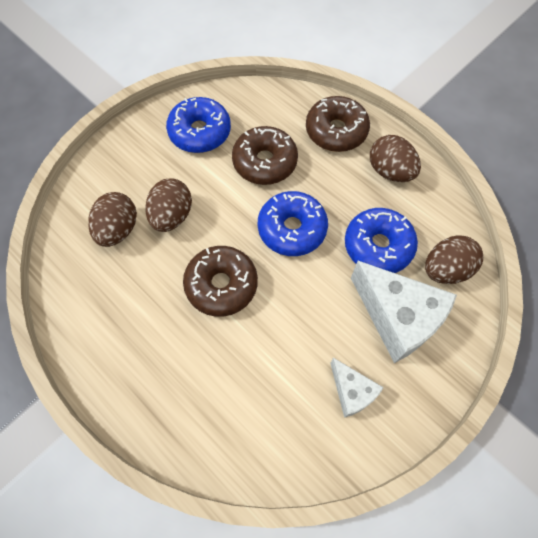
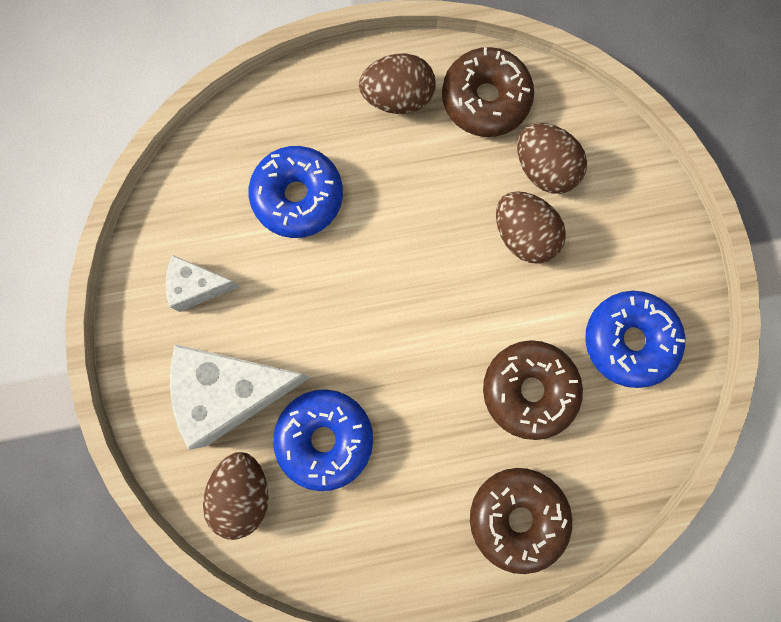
camera: 125 degrees right, 15 degrees up
brown donut [183,246,258,317] -> brown donut moved to [442,47,534,137]
blue donut [258,191,328,256] -> blue donut moved to [249,146,343,238]
brown egg [370,135,421,182] -> brown egg moved to [359,53,436,114]

